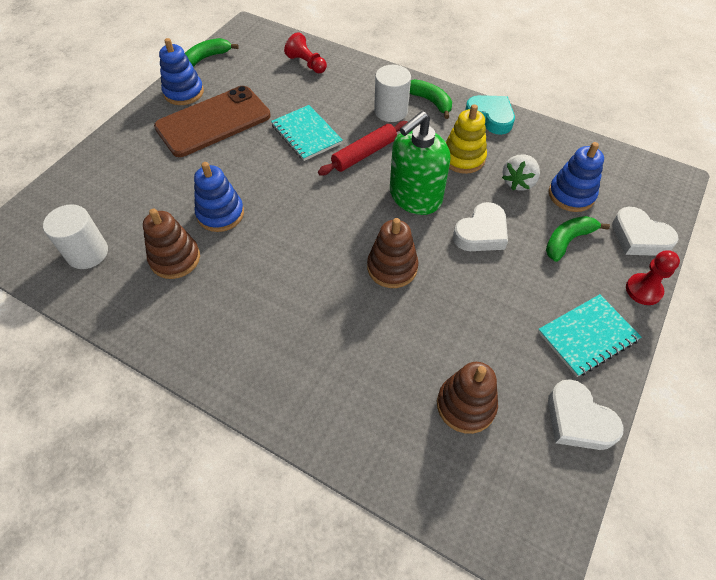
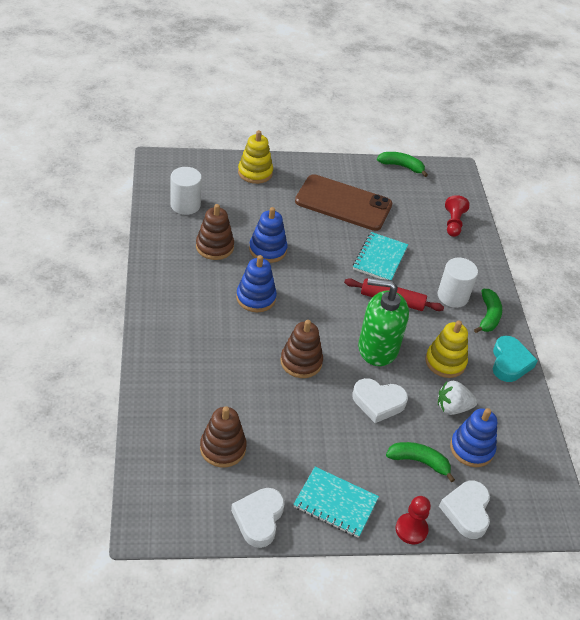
camera: 50 degrees right, 10 degrees down
blue stacking toy [159,38,204,105] -> blue stacking toy moved to [236,255,277,312]
none -> yellow stacking toy [238,130,273,184]

